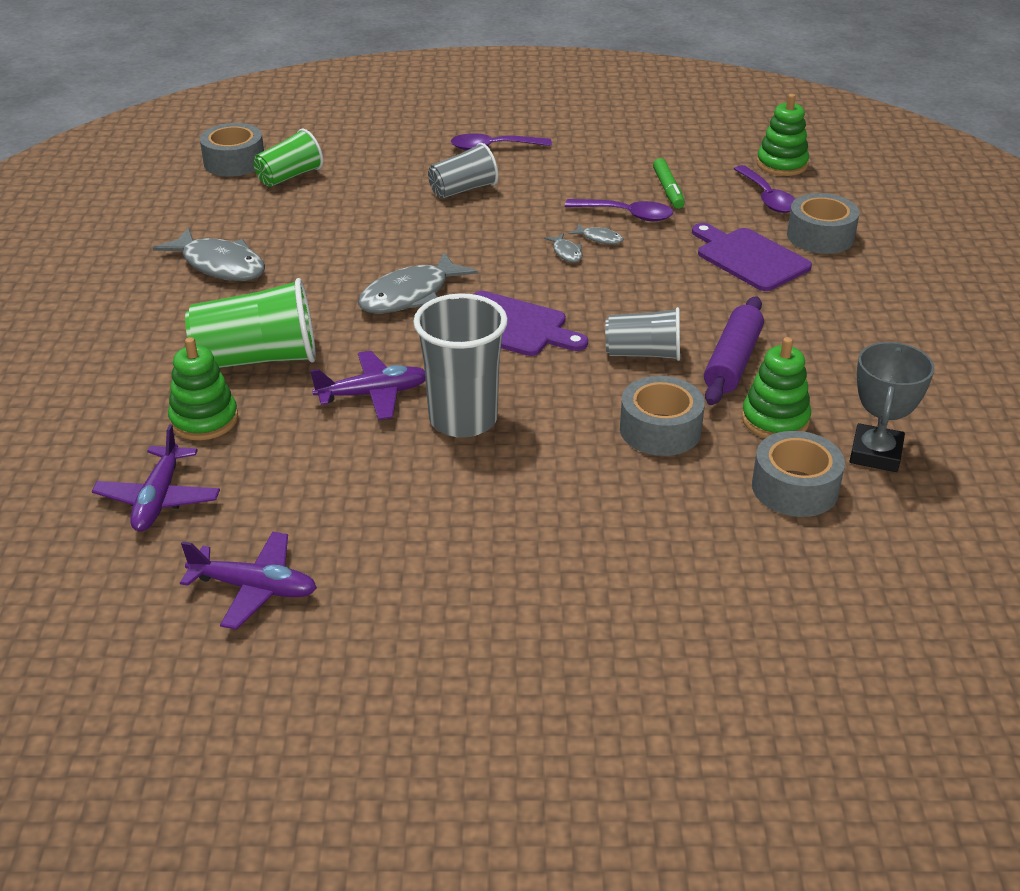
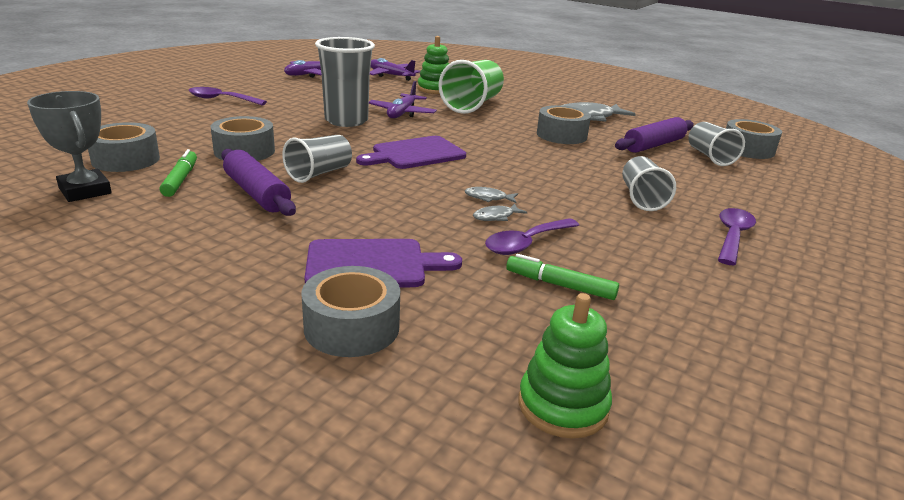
camera: 120 degrees right, 10 degrees down
green cup [253,129,323,187] -> grey cup [688,122,745,166]
grey fish [358,252,478,314] -> none
purple spoon [734,165,795,213] -> purple spoon moved to [189,87,267,105]
green stacking toy [742,337,811,438] -> green marker [159,149,197,197]
none -> grey tape [537,105,591,144]
none -> purple rolling pin [615,117,694,153]

